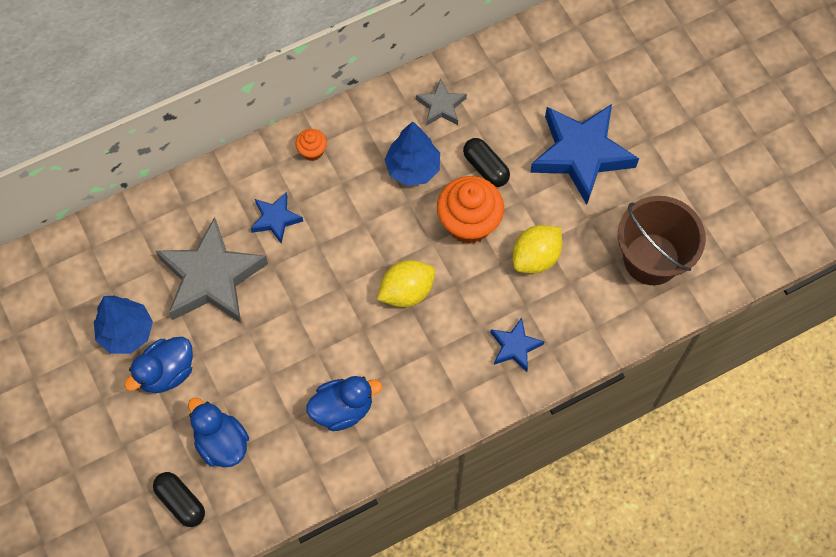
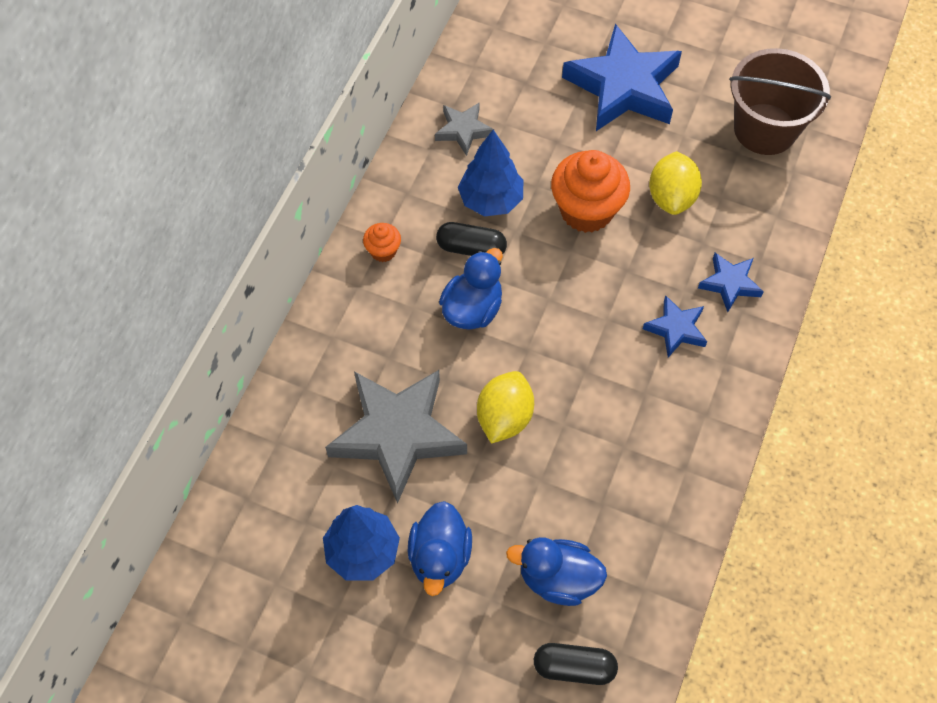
camera: 40 degrees left, 5 degrees down
blue star [251,192,303,244] -> blue star moved to [643,295,707,357]
blue duck [306,376,382,431] -> blue duck moved to [439,248,503,330]
yellow lemon [377,260,435,307] -> yellow lemon moved to [477,371,534,444]
black capsule [463,138,510,187] -> black capsule moved to [436,222,507,256]

